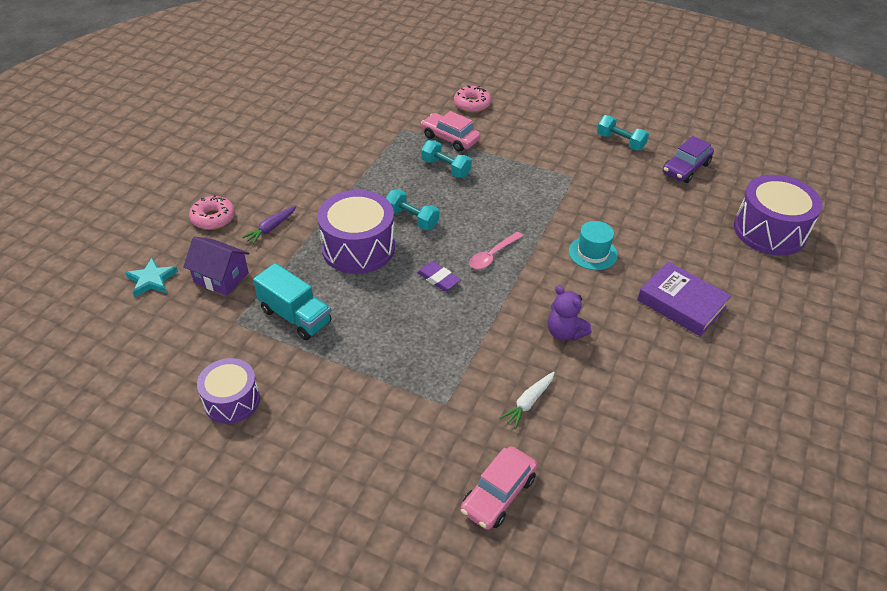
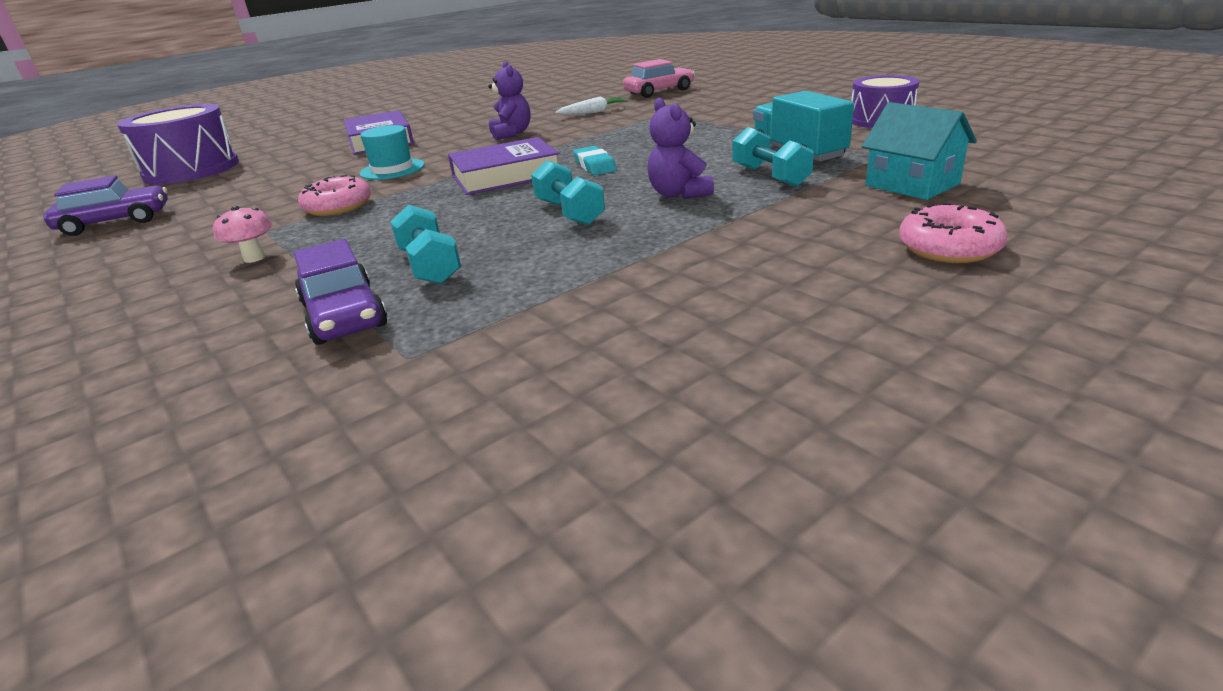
camera: 150 degrees left, 15 degrees down
turquoise star [125,258,178,297] -> none
purple house [183,237,250,296] -> turquoise house [862,102,977,200]
purple carrot [242,206,296,245] -> none
purple drum [317,190,395,274] -> purple teddy bear [648,98,714,199]
purple eraser [417,261,460,291] -> turquoise eraser [573,146,617,175]
pink car [421,111,480,152] -> purple car [294,239,387,345]
pink donut [454,85,491,112] -> pink donut moved to [298,175,371,216]
pink spoon [469,232,523,269] -> purple book [448,137,559,195]
turquoise dumbbell [597,115,649,151] -> turquoise dumbbell moved to [732,127,814,187]
none -> pink mushroom [213,206,273,263]

